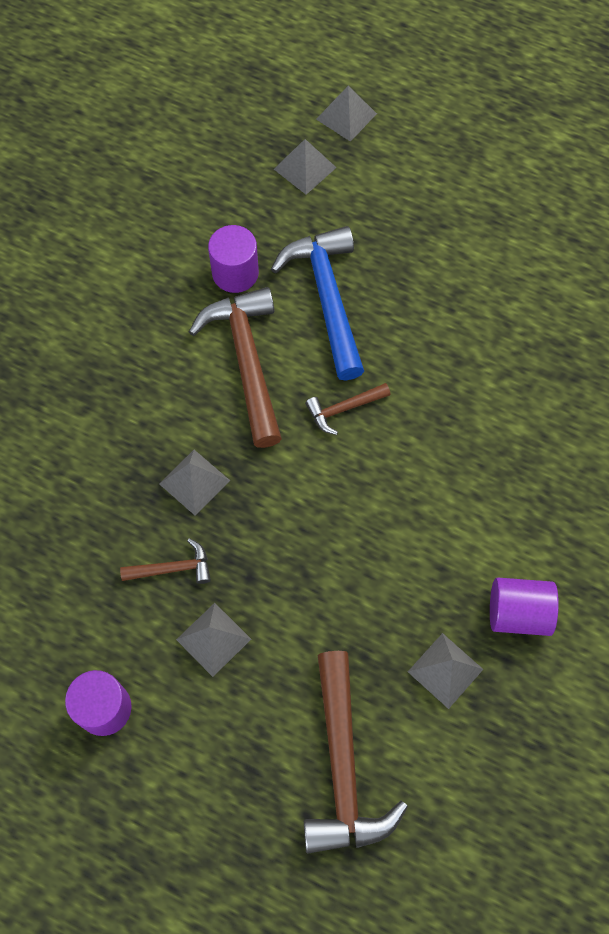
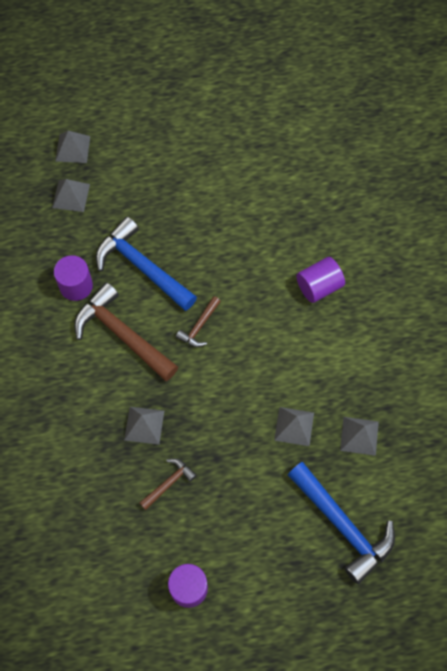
camera: 35 degrees left, 0 degrees up
grey pyramid [176,603,251,677] -> grey pyramid moved to [274,407,314,446]
brown hammer [304,651,408,854] -> blue hammer [288,462,395,584]
purple cylinder [490,578,559,636] -> purple cylinder moved to [296,257,345,303]

